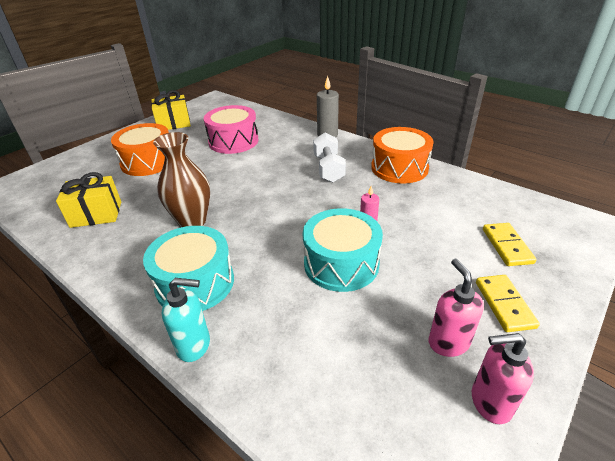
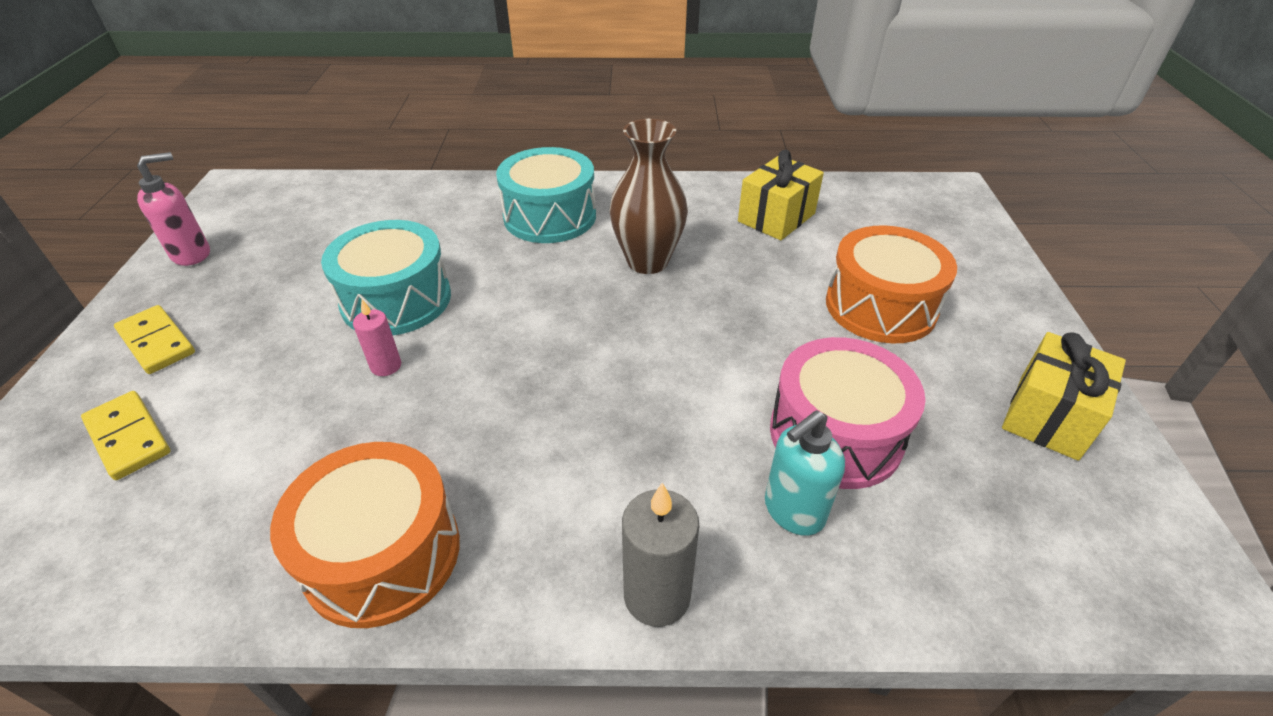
camera: 140 degrees right, 5 degrees up
turquoise soap dispenser [162,278,210,362] -> turquoise soap dispenser moved to [765,410,845,536]
white dumbbell [313,133,346,183] -> none
pink soap dispenser [428,259,484,357] -> none

